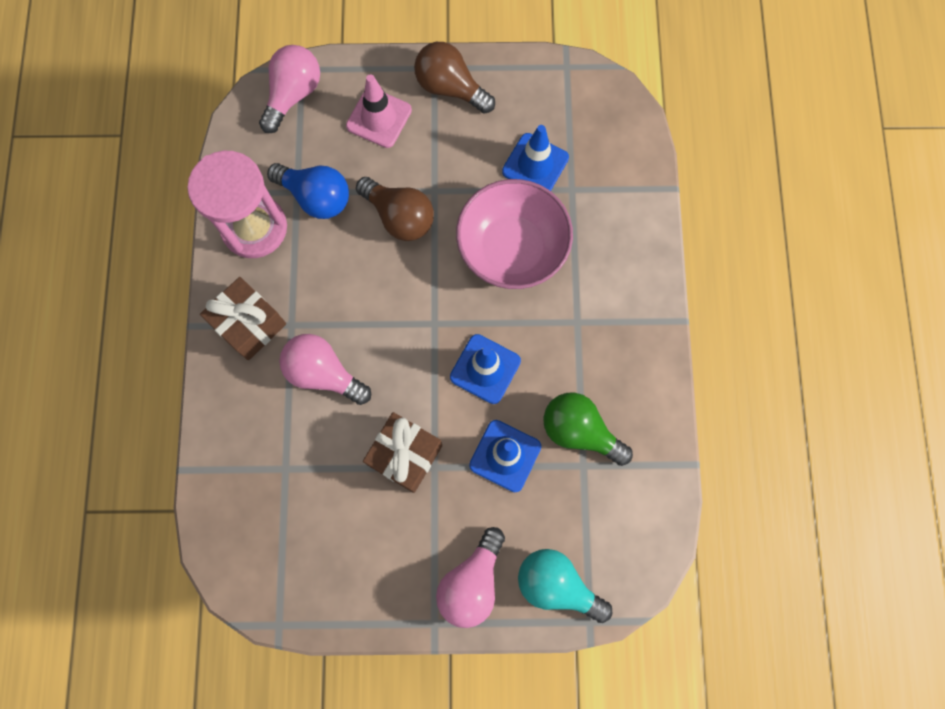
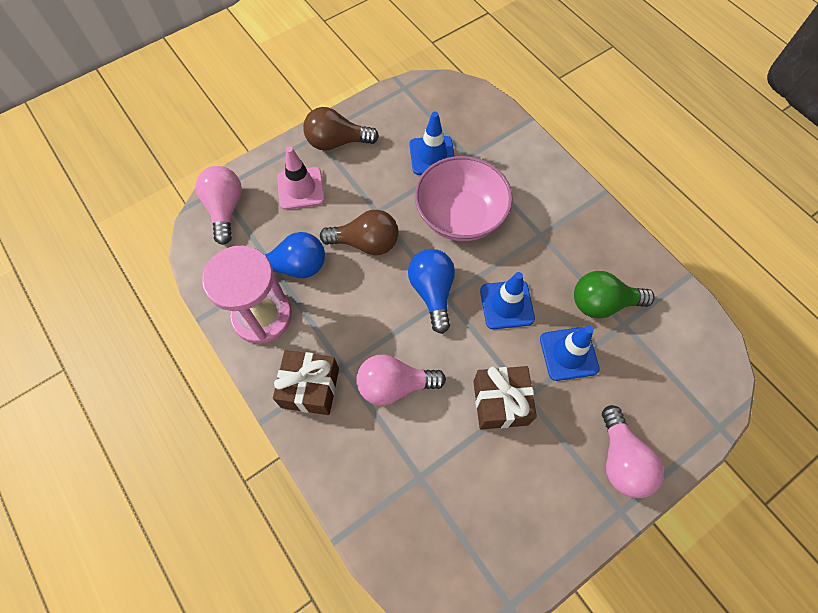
camera: 35 degrees left, 10 degrees down
turquoise light bulb [518,549,612,623] -> none
none -> blue light bulb [408,249,455,334]

